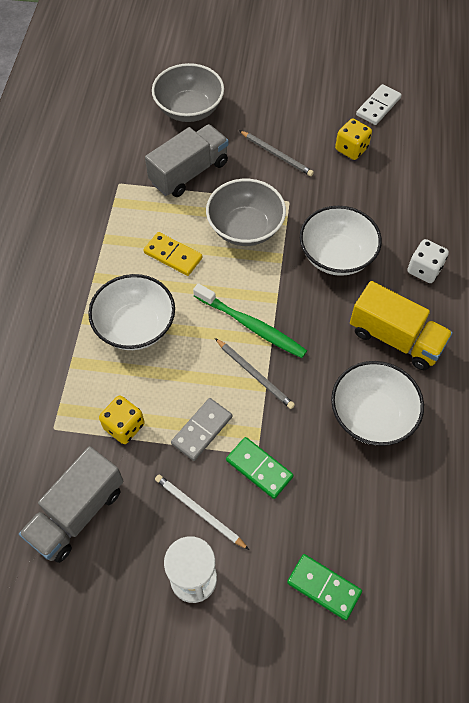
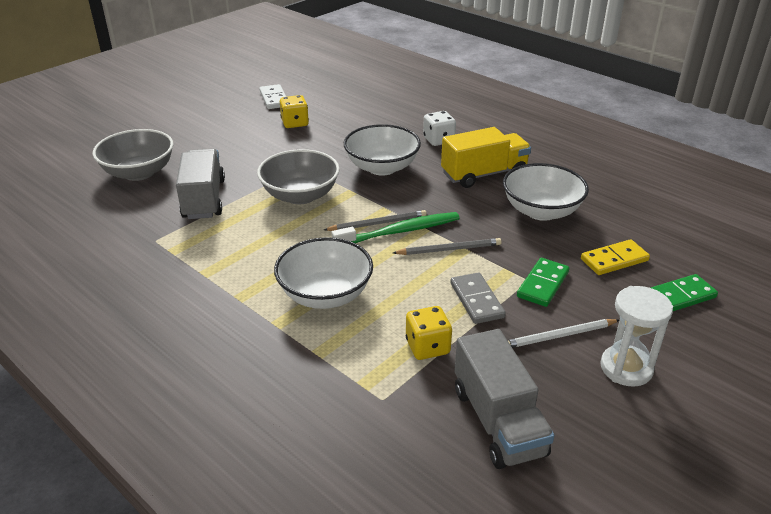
camera: 55 degrees left, 25 degrees down
yellow domino [143,232,202,276] -> yellow domino moved to [581,239,650,275]
green domino [226,437,294,499] -> green domino turned 45 degrees counterclockwise [517,258,569,307]
grey pencil [239,130,314,176] -> grey pencil moved to [324,210,427,231]

